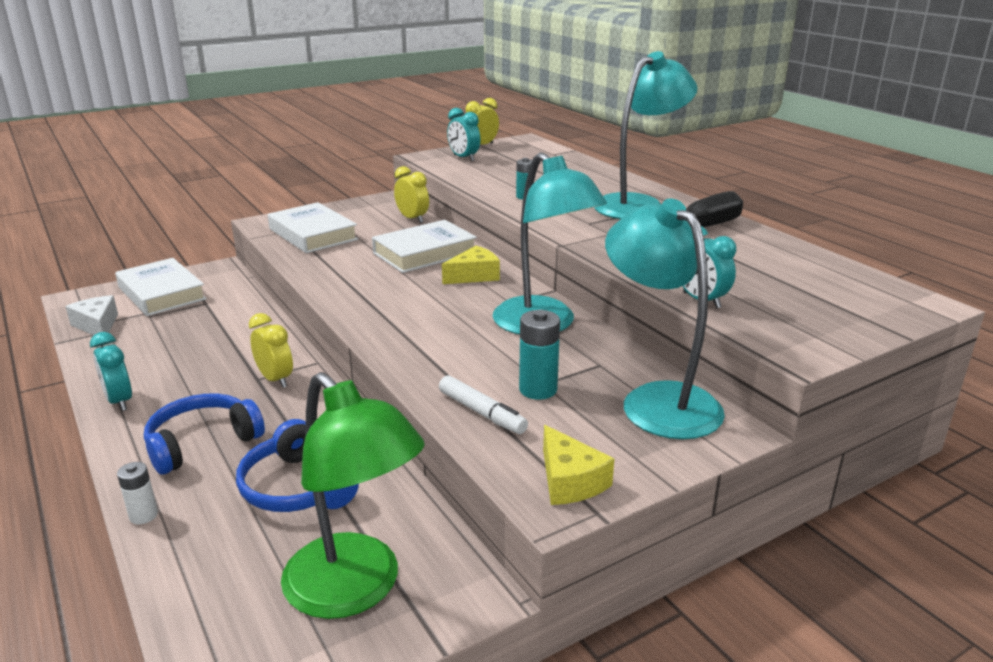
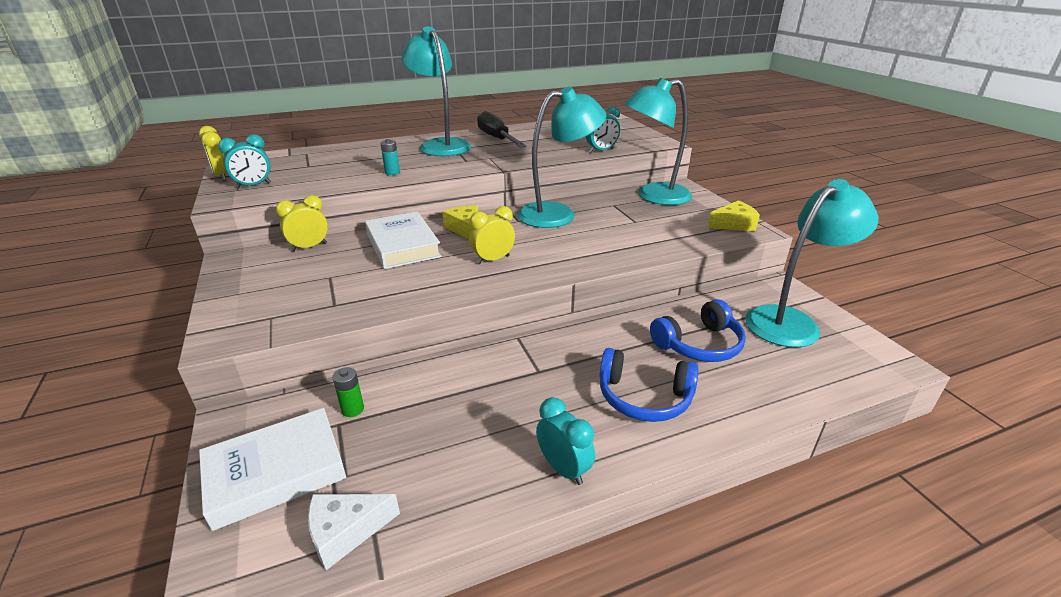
camera: 80 degrees left, 5 degrees up
turquoise clock [90,332,132,411] -> turquoise clock turned 105 degrees counterclockwise [536,397,595,485]
white battery [117,462,158,524] -> none
blue headphones [144,394,265,475] -> blue headphones turned 45 degrees counterclockwise [599,348,699,422]
yellow clock [249,313,293,388] -> yellow clock moved to [469,206,515,264]
white book [268,202,358,253] -> none
green lamp [281,372,425,619] -> turquoise lamp [745,179,878,348]
white marker [439,375,528,434] -> none
turquoise battery [519,310,560,400] -> none
none -> green battery [332,367,364,417]

